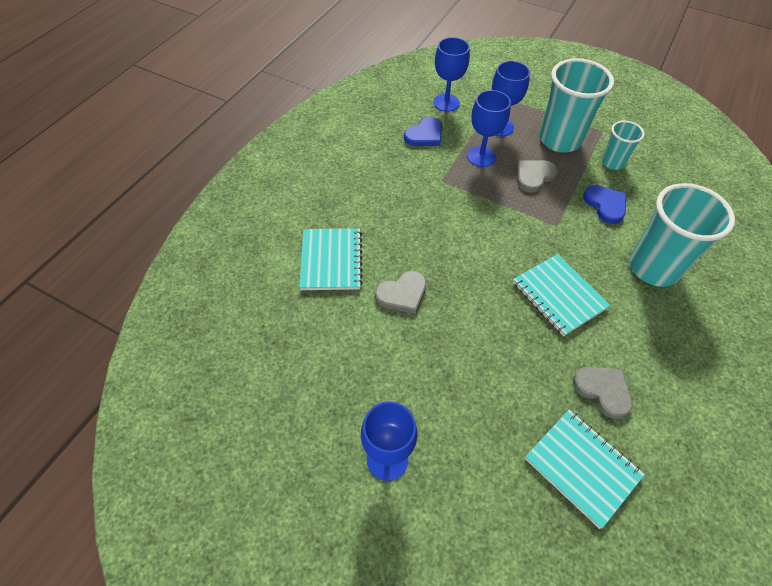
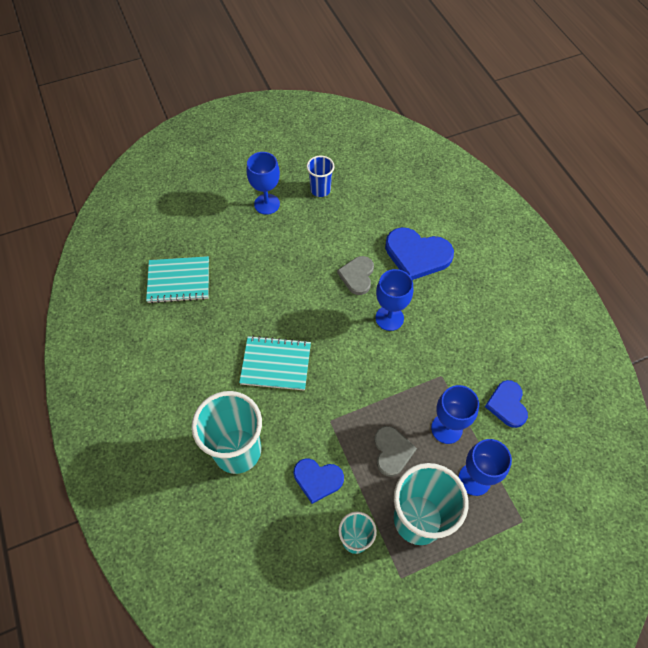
camera: 130 degrees right, 5 degrees up
turquoise notebook [299,228,363,290] -> blue heart [385,227,454,280]
blue goblet [433,37,470,112] -> blue goblet moved to [375,269,413,331]
grey heart [573,366,633,419] -> none
none -> blue cup [306,156,334,197]

